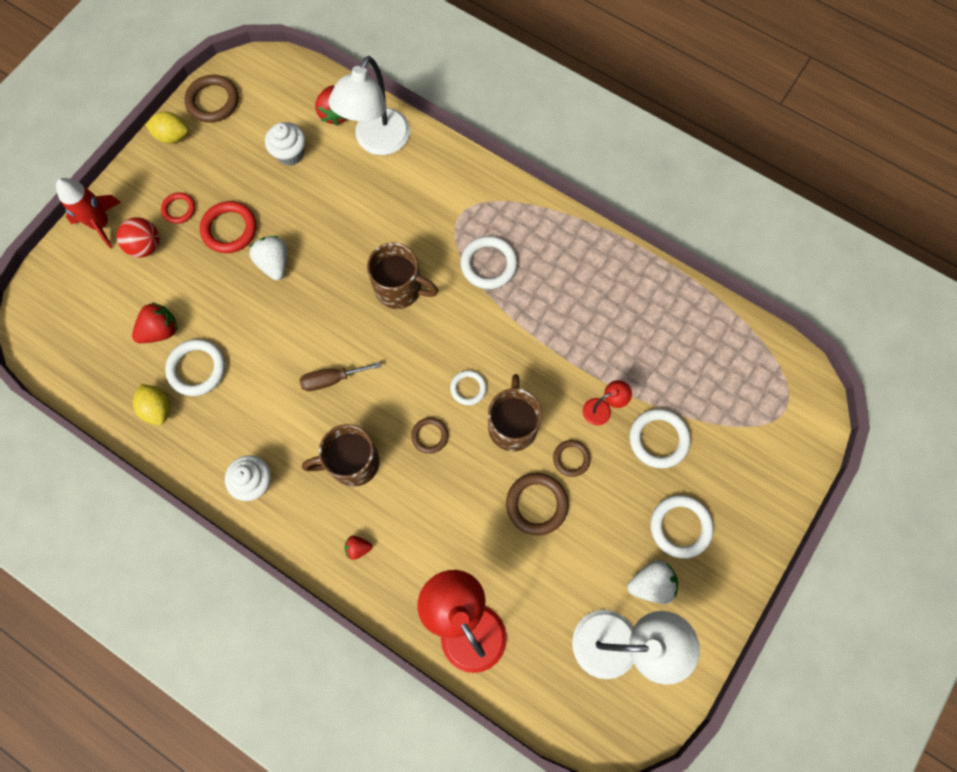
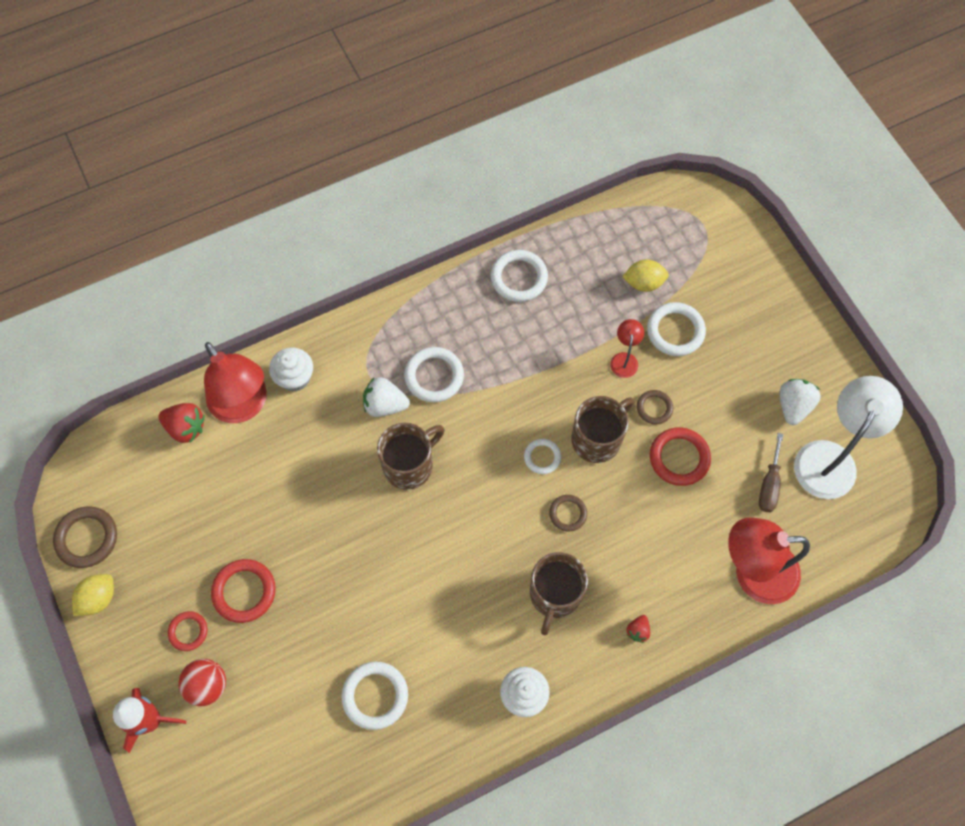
camera: 60 degrees left, 5 degrees down
red strawberry [132,302,177,343] -> none
yellow lemon [133,384,170,425] -> yellow lemon moved to [622,259,669,292]
white strawberry [249,236,288,280] -> white strawberry moved to [363,377,410,417]
white cupcake [265,122,306,166] -> white cupcake moved to [269,347,313,391]
brown screwdriver [300,362,381,391] -> brown screwdriver moved to [759,433,783,512]
white lamp [329,56,410,155] -> red lamp [204,342,267,423]
brown mug [488,374,542,452] -> brown mug turned 105 degrees clockwise [572,396,634,463]
brown ring [506,473,568,536] -> red ring [650,427,711,486]
white ring [650,495,714,558] -> white ring moved to [491,250,548,302]

